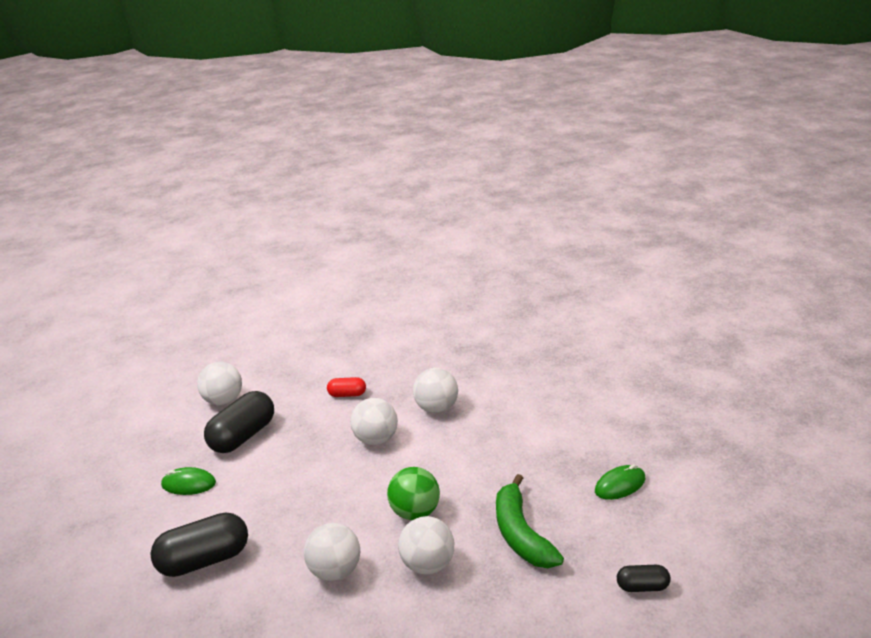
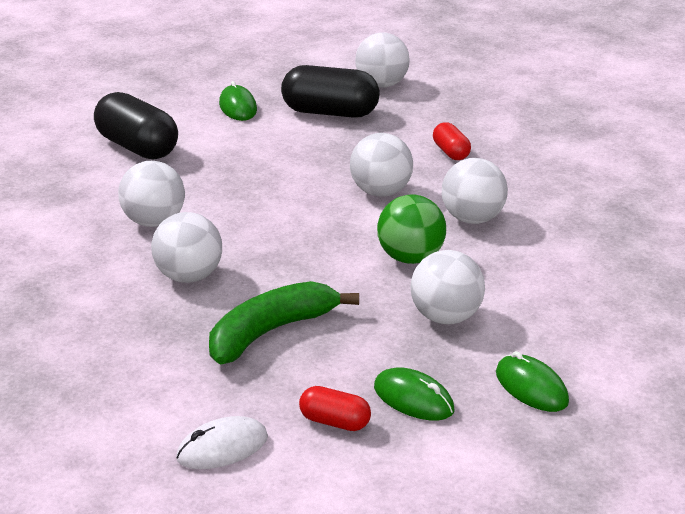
camera: 65 degrees right, 0 degrees up
green ball [387,467,440,520] -> green ball moved to [377,194,446,264]
black capsule [617,565,671,592] -> white mouse [176,416,268,469]
none -> red capsule [299,386,371,431]
none -> white ball [411,250,485,324]
none -> green mouse [496,351,569,412]

